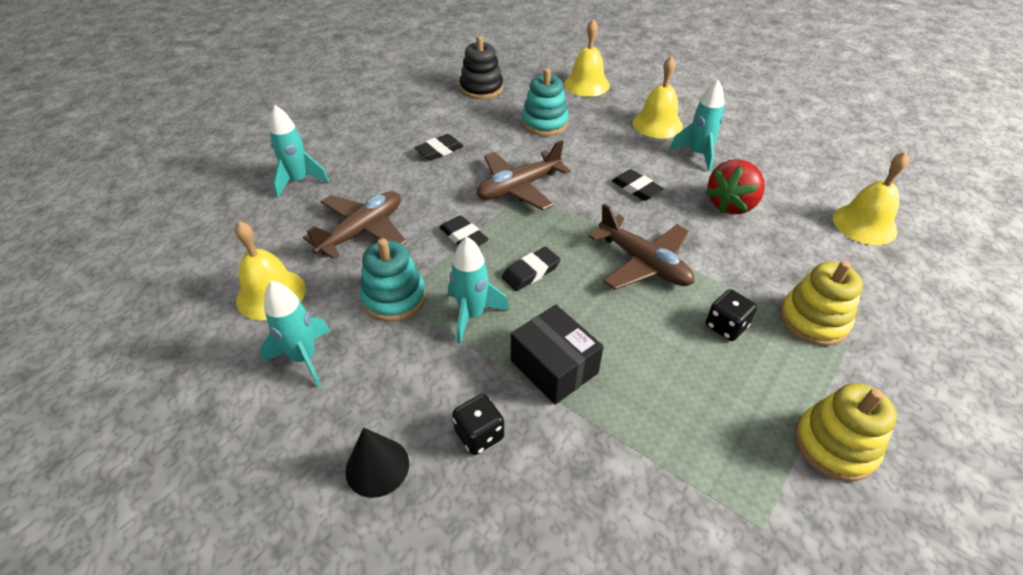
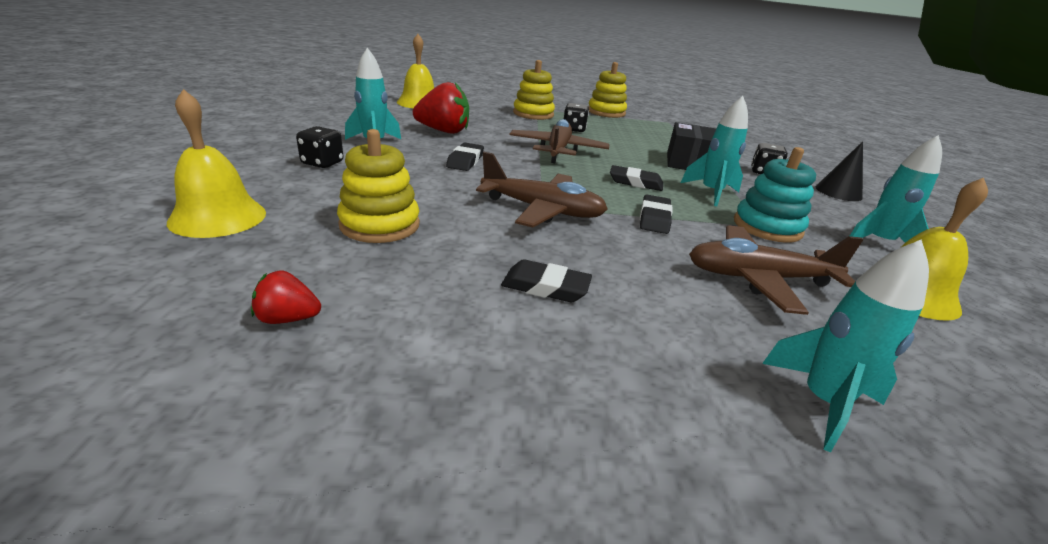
camera: 130 degrees left, 15 degrees down
black stacking toy [460,36,503,99] -> red strawberry [251,271,321,324]
turquoise stacking toy [522,68,569,136] -> yellow stacking toy [337,129,420,243]
yellow bell [633,56,683,138] -> black dice [296,126,344,168]

